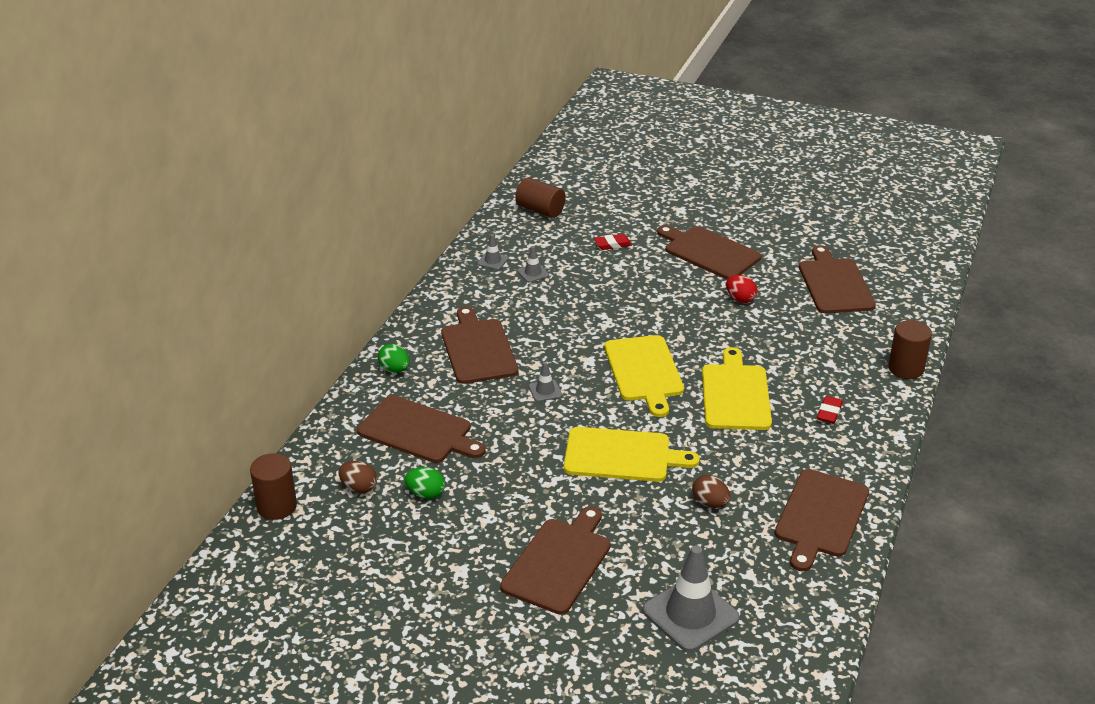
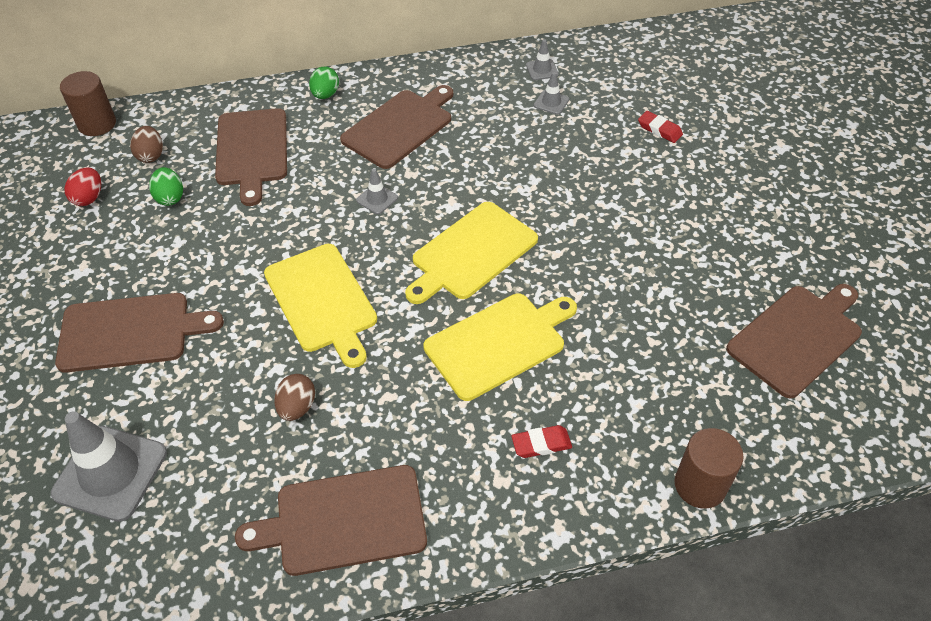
camera: 55 degrees right, 15 degrees up
brown cylinder [515,177,566,218] -> none
brown cutting board [657,225,761,279] -> none
red egg [726,275,757,303] -> red egg moved to [64,167,101,206]

